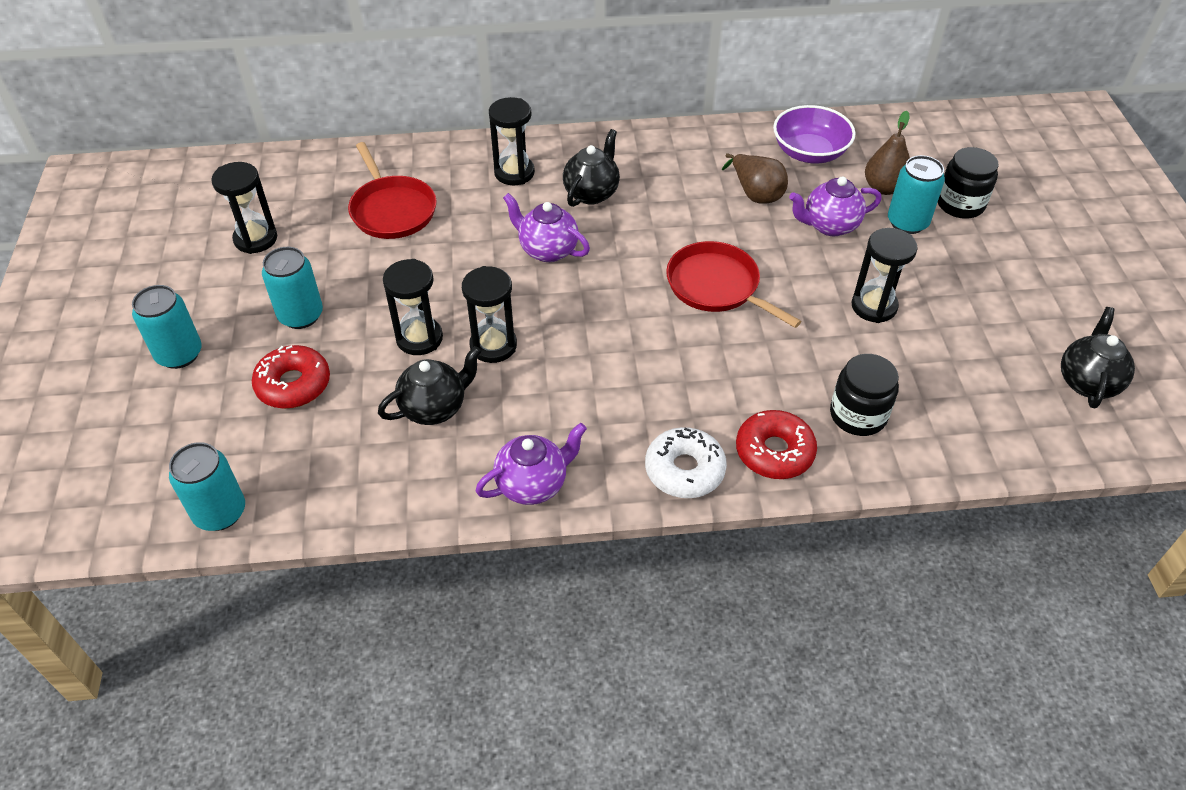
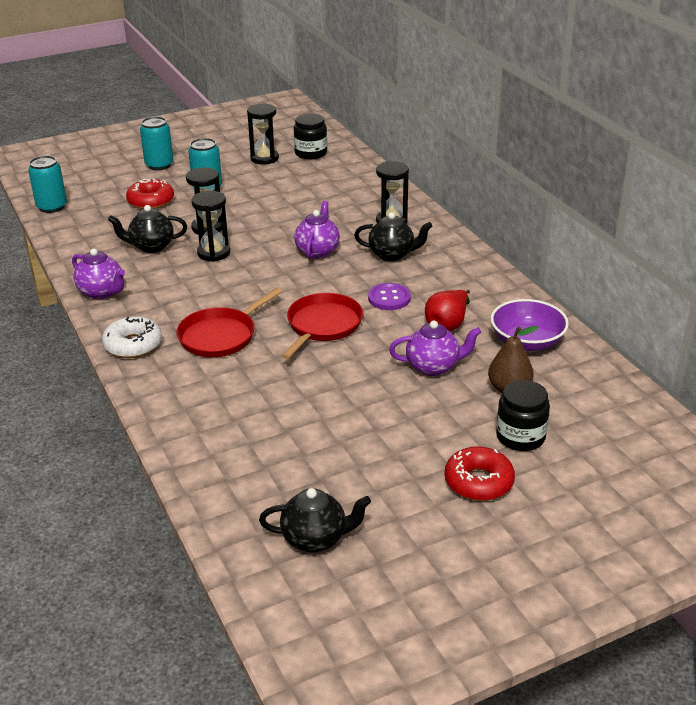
camera: 70 degrees right, 15 degrees down
red pan [348,142,437,239] -> red pan moved to [176,288,282,357]
black teapot [378,346,482,425] -> black teapot turned 135 degrees clockwise [108,205,187,253]
brown pear [722,153,788,204] -> red pear [425,290,470,331]
red donut [736,410,817,479] -> red donut moved to [444,446,515,501]
purple teapot [789,176,882,236] -> purple teapot turned 120 degrees clockwise [389,321,481,376]
black jar [830,354,899,436] -> black jar moved to [294,113,327,160]
black hourglass [851,228,918,323] -> none
turquoise can [888,155,945,234] -> none
none -> purple button [368,283,411,310]

